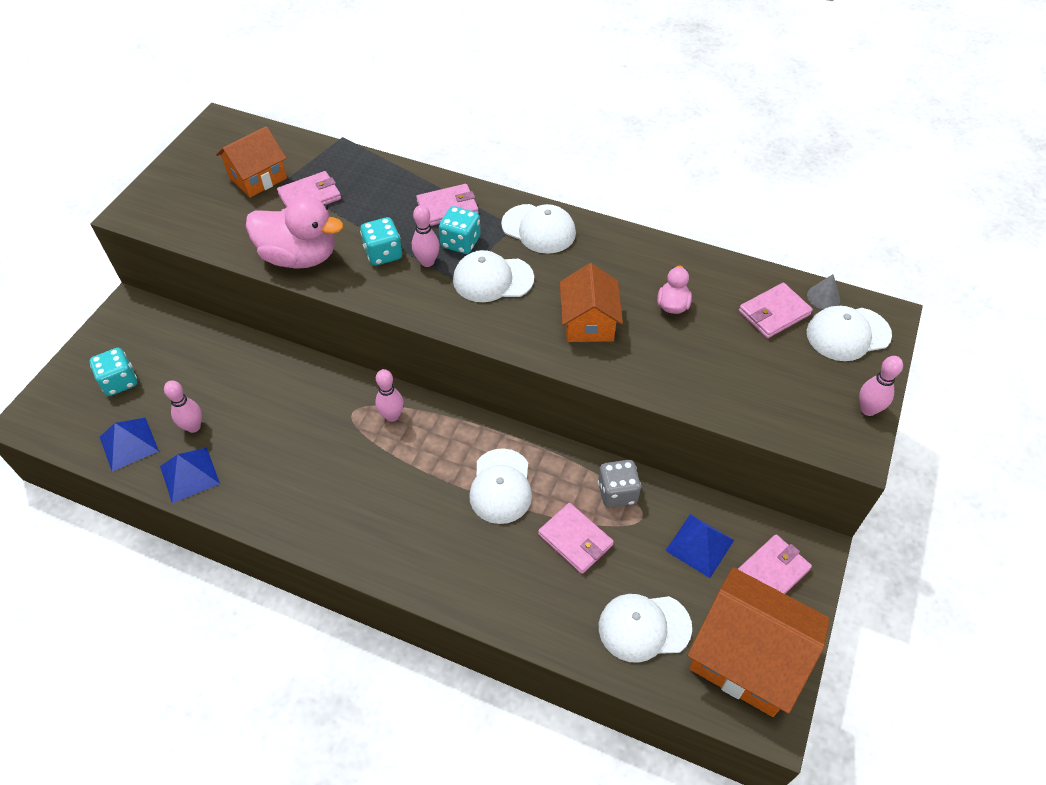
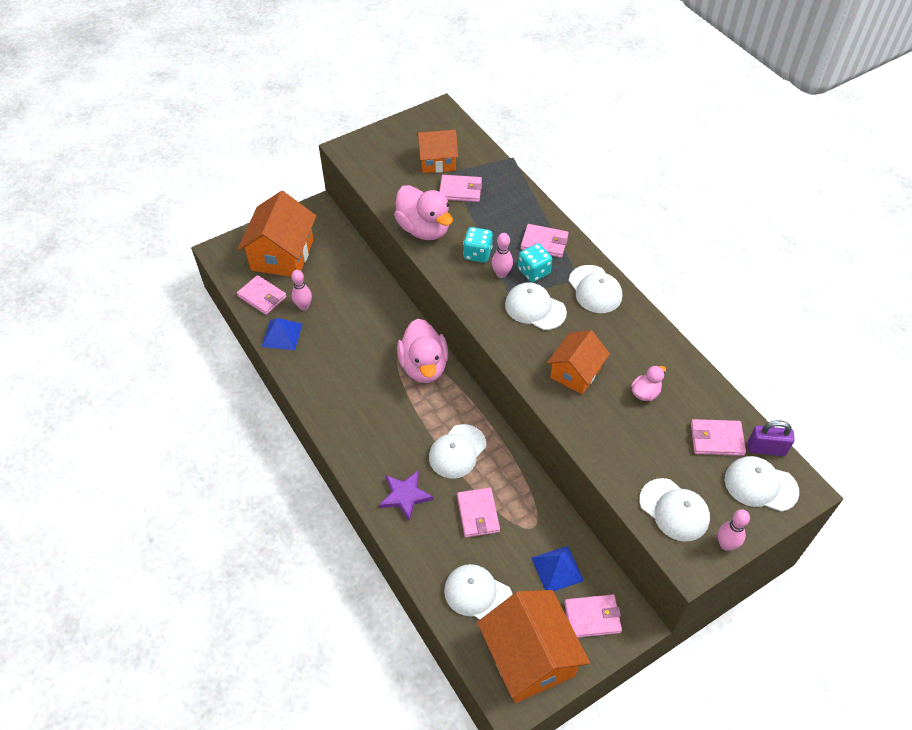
camera: 35 degrees right, 0 degrees up
turquoise dice [90,348,137,396] -> orange house [237,191,316,277]
blue pyramid [100,418,159,472] -> pink wallet [237,275,287,315]
pink bowling pin [375,369,404,422] -> pink duck [397,319,448,383]
grey dice [598,460,641,508] -> none
grey cone [807,274,840,309] -> purple padlock [748,421,795,456]
none -> purple star [379,470,434,522]
none -> white cap [639,478,710,542]

